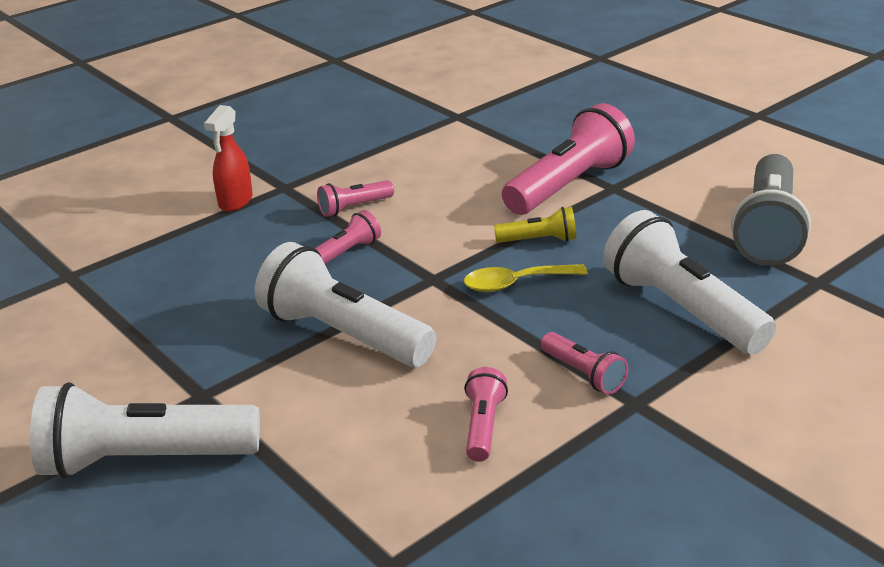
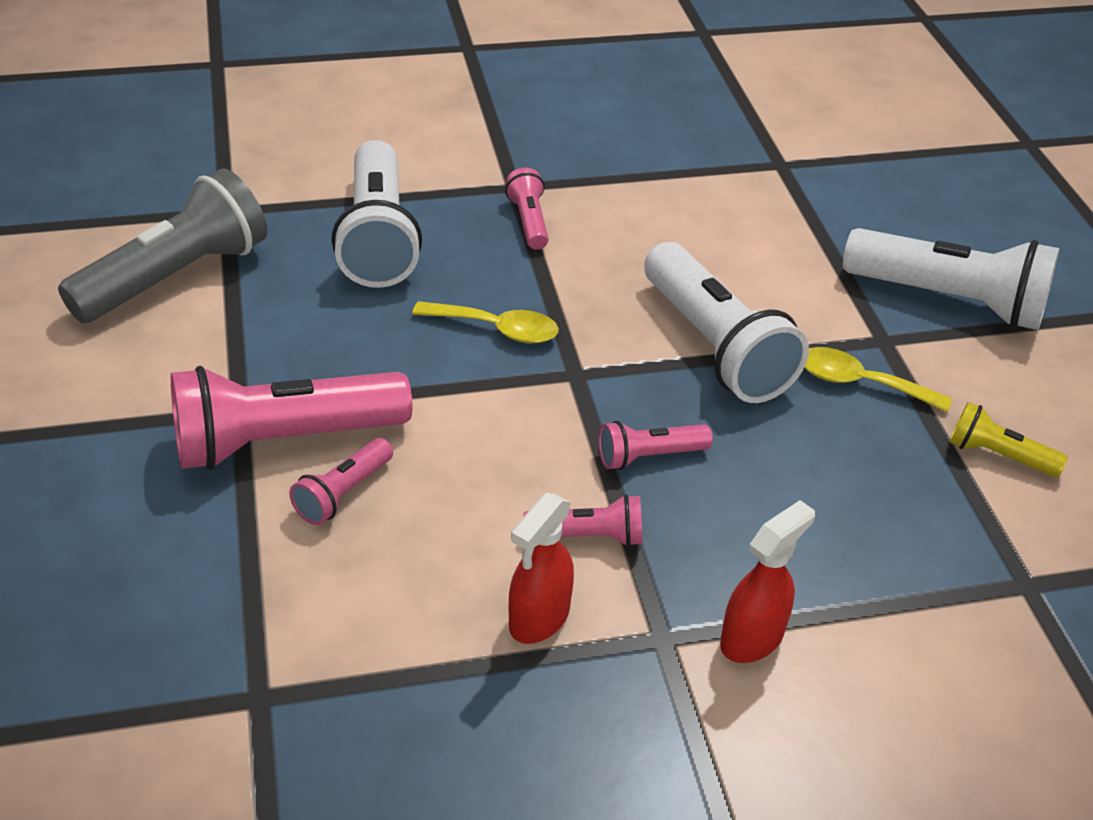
camera: 155 degrees left, 10 degrees up
pink flashlight [464,367,508,462] -> pink flashlight moved to [289,438,393,525]
yellow flashlight [494,207,576,243] -> yellow flashlight moved to [949,402,1068,477]
none -> red spray bottle [509,493,574,644]
none -> yellow spoon [804,347,952,412]

